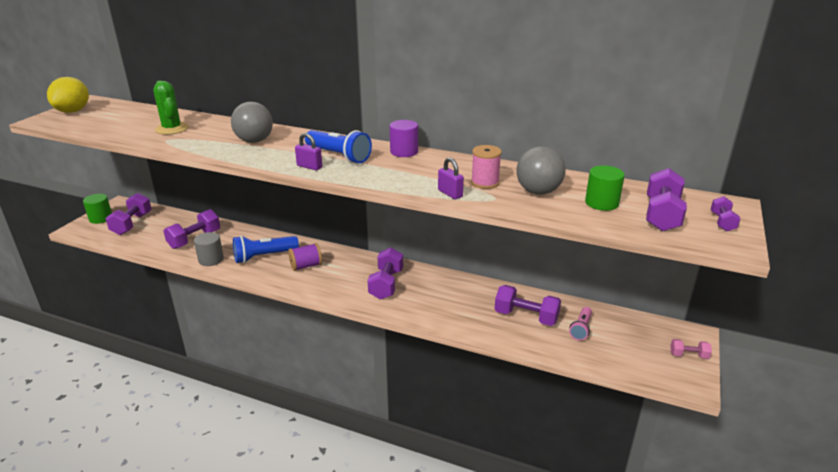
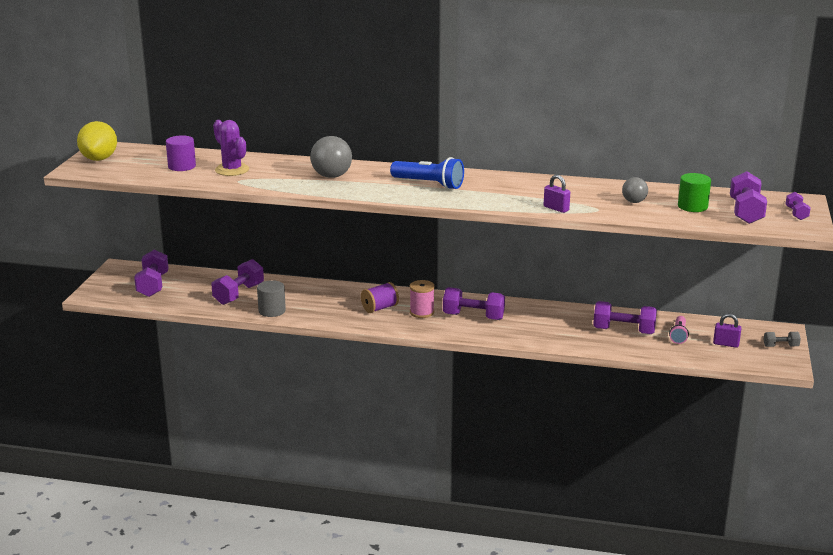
camera: 10 degrees left, 5 degrees down
green cylinder [83,194,112,224] -> none
green cactus [153,81,189,135] -> purple cactus [213,120,249,176]
blue flashlight [233,236,299,263] -> none
purple padlock [295,133,322,170] -> purple padlock moved to [713,314,742,348]
purple dumbbell [368,247,403,300] -> purple dumbbell turned 75 degrees counterclockwise [443,287,505,320]
purple cylinder [390,120,418,157] -> purple cylinder moved to [166,135,196,171]
pink spool [471,145,502,189] -> pink spool moved to [410,280,435,318]
grey ball [516,146,565,195] -> grey ball [622,177,648,203], size x0.59
pink dumbbell [670,339,712,359] -> grey dumbbell [763,332,801,347]

